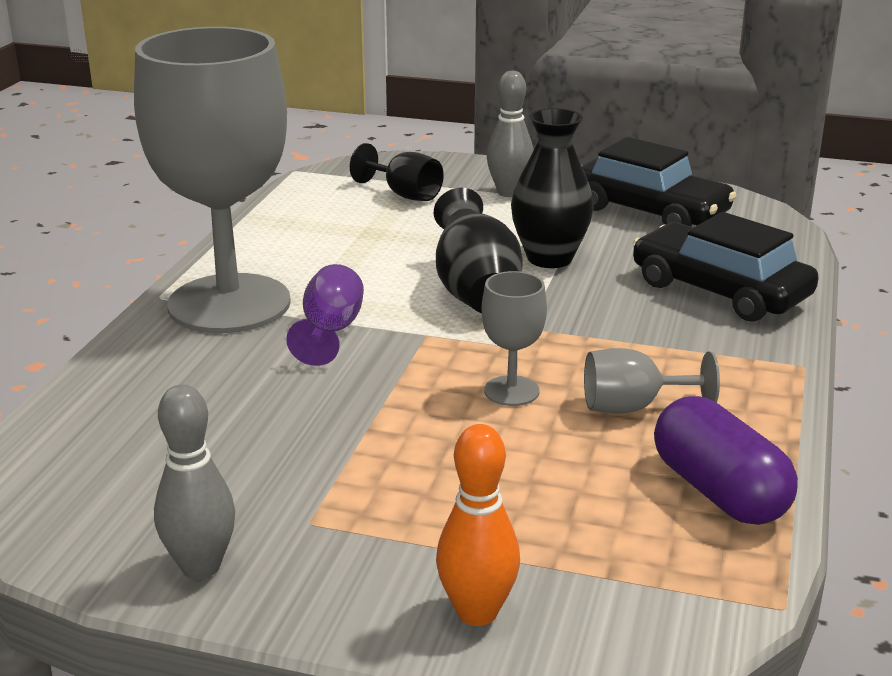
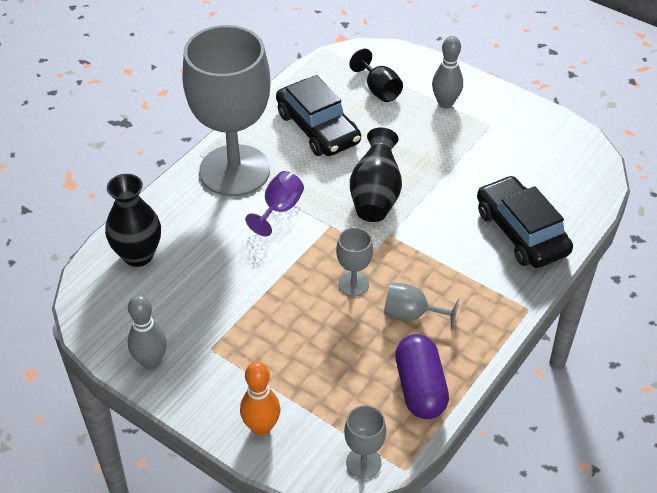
camera: 20 degrees right, 20 degrees up
black vase [511,108,594,268] -> black vase moved to [105,174,161,267]
black car [582,137,737,227] -> black car moved to [276,75,361,156]
none -> grey goblet [344,405,386,479]

